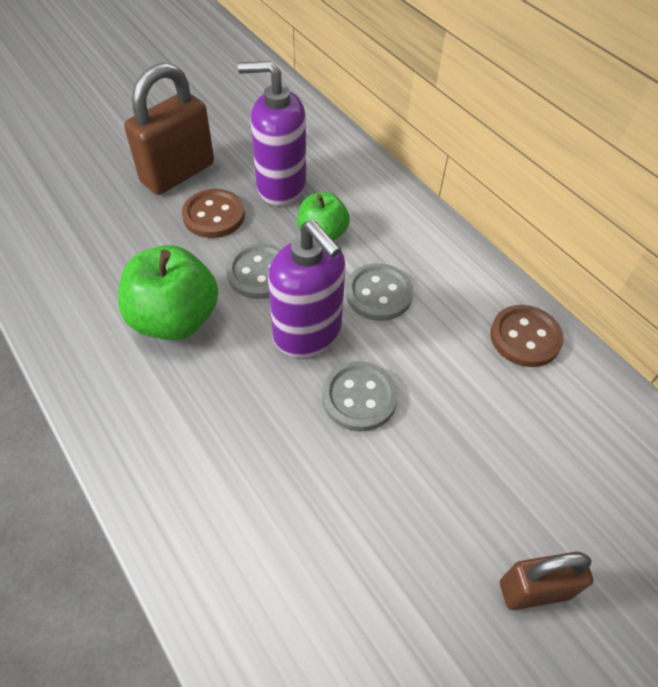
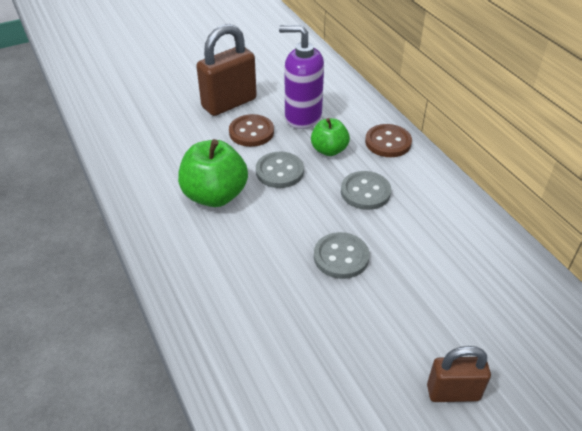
camera: 10 degrees right, 10 degrees down
purple soap dispenser [268,220,345,358] -> none
brown button [490,305,564,367] -> brown button moved to [365,124,412,157]

